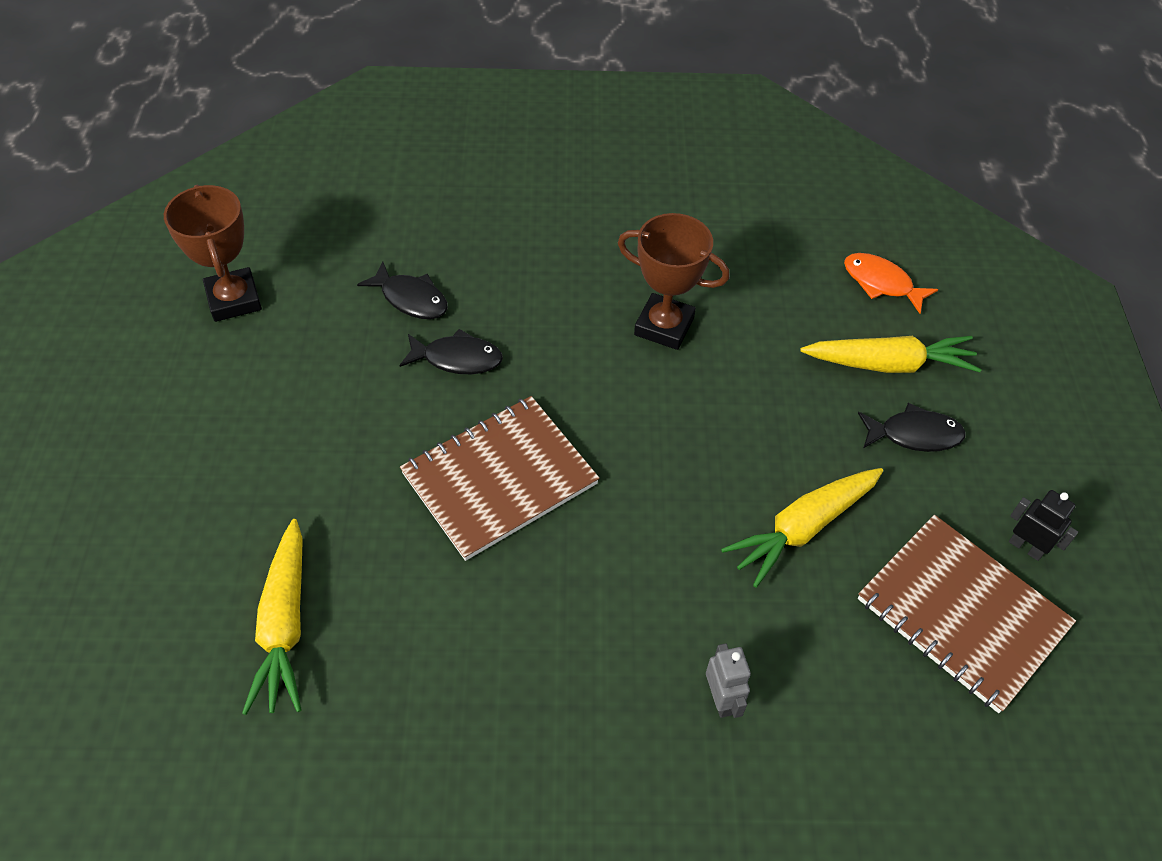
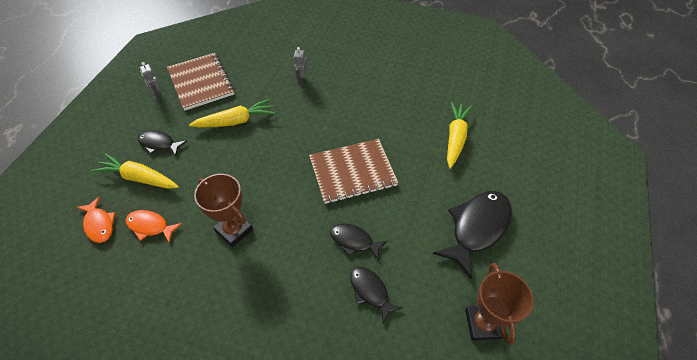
camera: 160 degrees left, 0 degrees up
black robot [1009,490,1078,561] -> grey robot [140,62,162,100]
none -> orange fish [126,210,182,243]
none -> black fish [433,191,512,279]

